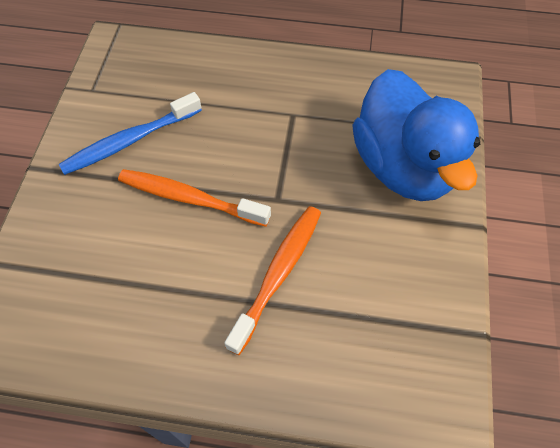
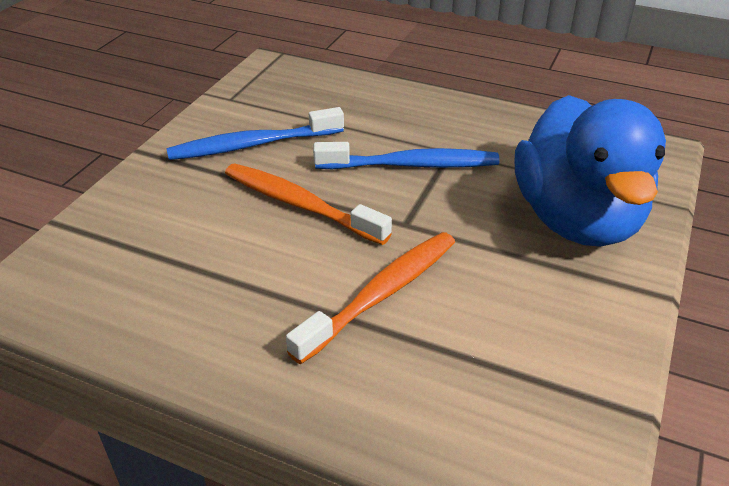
camera: 15 degrees right, 20 degrees down
none -> blue toothbrush [313,142,499,169]

